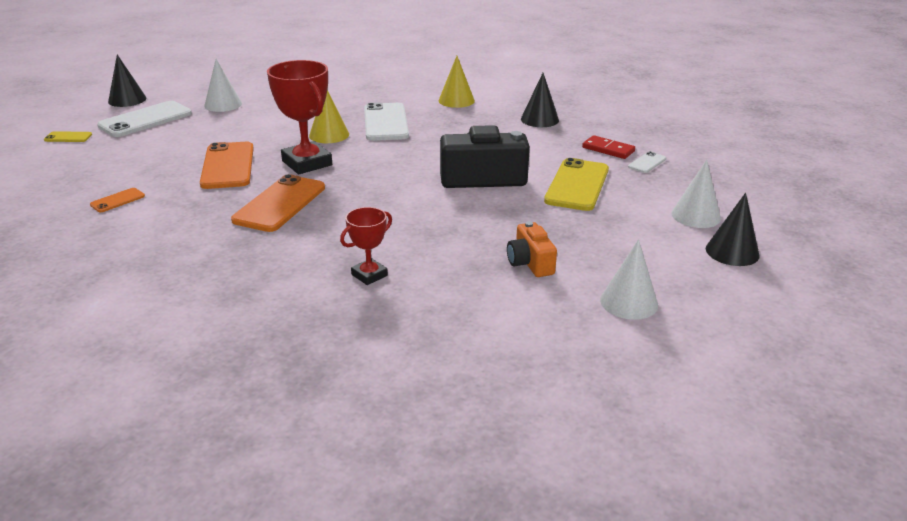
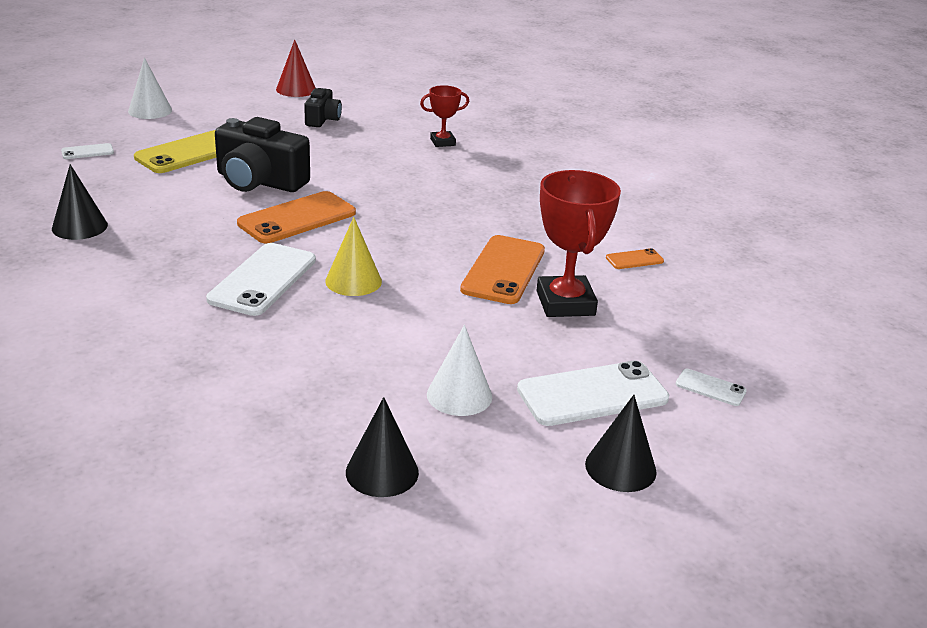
camera: 155 degrees left, 0 degrees up
yellow phone [44,131,92,142] -> white phone [676,369,747,406]
orange phone [231,174,325,232] -> orange phone moved to [237,191,356,243]
red trophy [267,60,332,174] -> red trophy moved to [536,170,621,317]
yellow cone [439,56,475,108] -> none
orange camera [507,221,557,277] -> black camera [304,88,342,127]
red domino [582,135,635,159] -> none
white cone [600,239,658,320] -> red cone [276,40,315,97]
black cone [706,193,760,266] -> black cone moved to [346,397,419,497]

